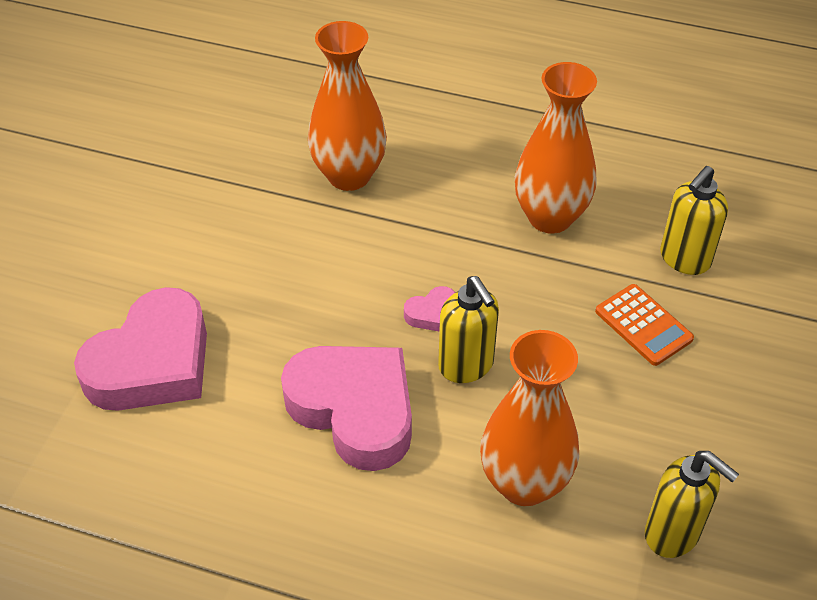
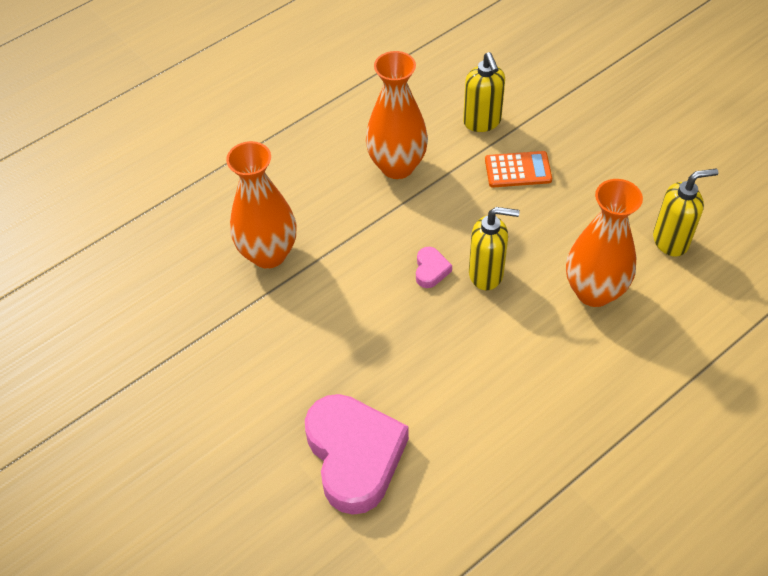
camera: 55 degrees left, 5 degrees up
pink heart [281,346,412,471] -> none

